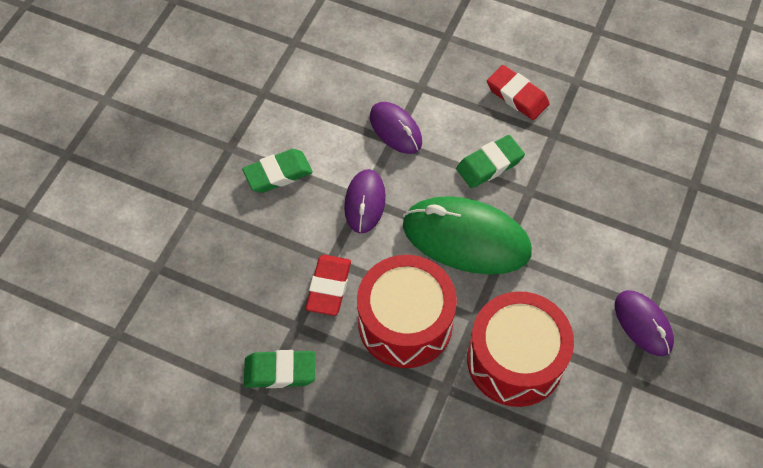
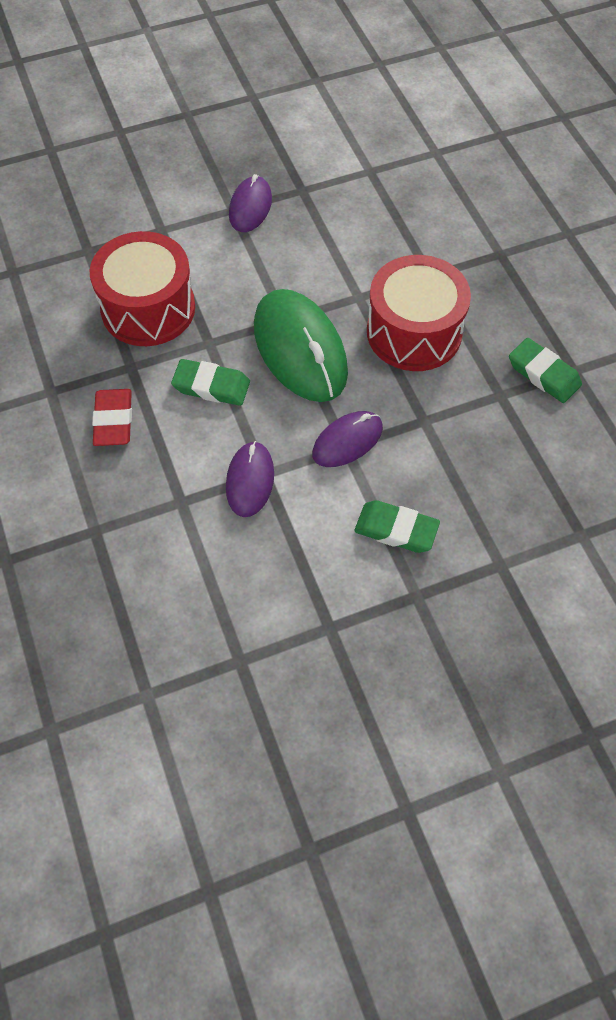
camera: 135 degrees left, 0 degrees up
red eraser [306,255,351,316] -> none
red drum [467,291,574,407] -> red drum moved to [90,231,195,346]

